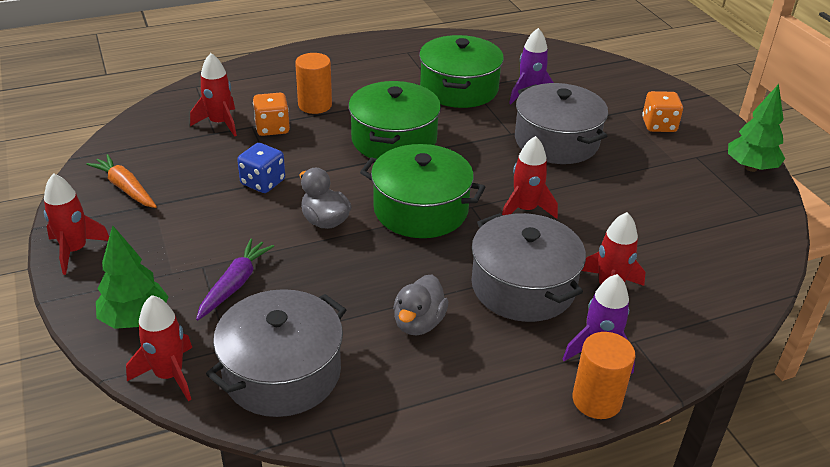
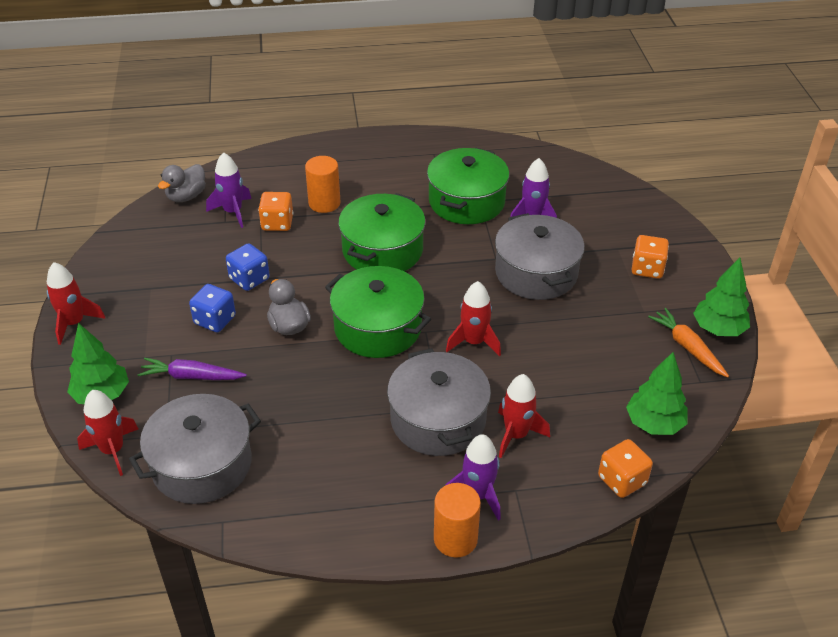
camera: 15 degrees right, 5 degrees up
orange carrot [86,154,157,208] -> orange carrot moved to [648,308,729,377]
red rocket [190,53,237,137] -> purple rocket [206,152,251,228]
purple carrot [196,239,274,320] -> purple carrot turned 120 degrees counterclockwise [138,358,247,380]
grey duck [393,275,448,335] -> grey duck moved to [158,164,206,202]
none -> blue dice [189,284,236,333]
none -> orange dice [598,439,653,498]
none -> green tree [626,352,687,435]

